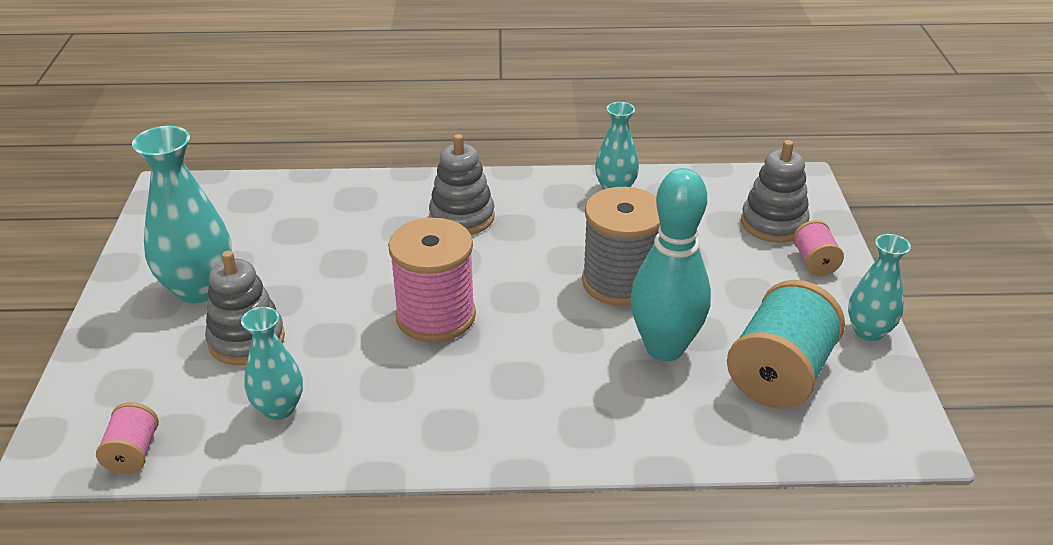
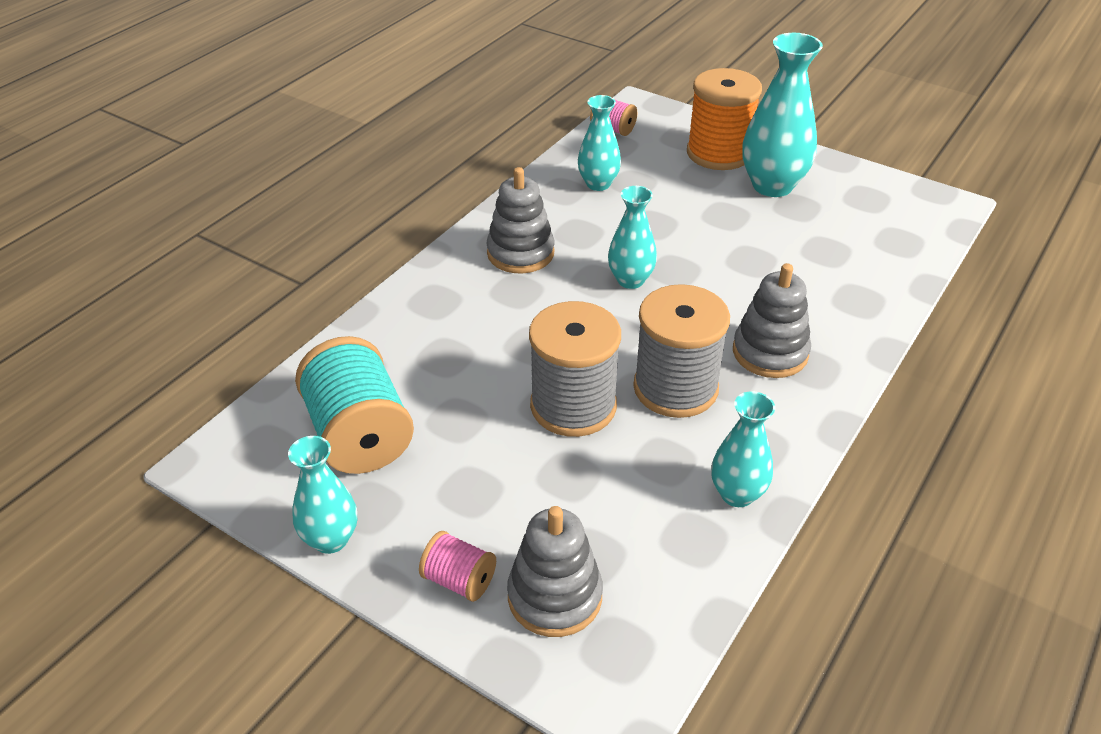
camera: 125 degrees right, 5 degrees up
grey stacking toy [205,251,285,365] -> grey stacking toy moved to [487,167,554,274]
pink spool [388,218,476,342] -> turquoise vase [608,186,657,289]
turquoise bowling pin [631,168,711,361] -> none
none -> grey spool [633,284,730,418]
none -> orange spool [687,68,762,170]

